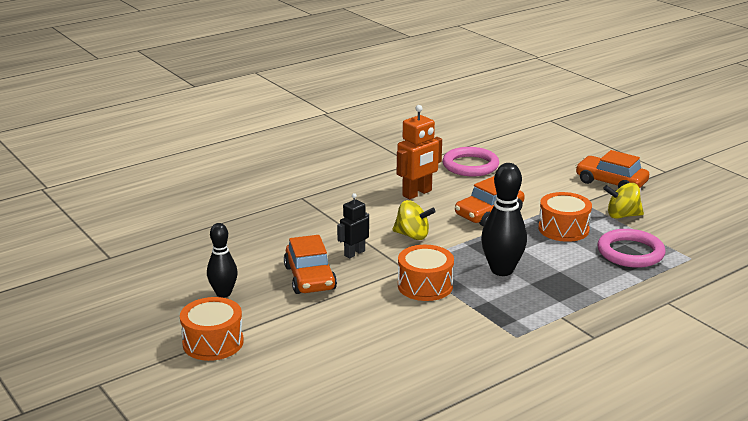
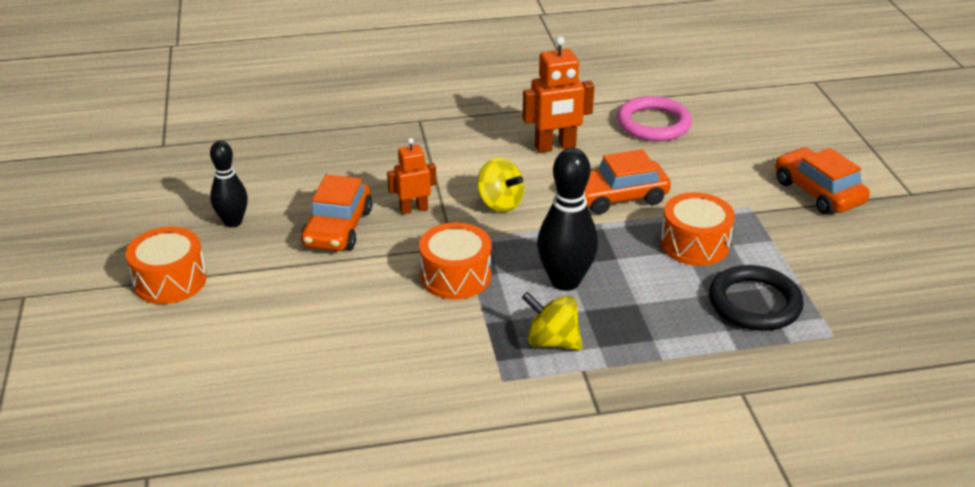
camera: 25 degrees right, 10 degrees up
black robot [337,193,369,258] -> orange robot [387,138,436,214]
pink ring [597,229,665,268] -> black ring [709,265,804,331]
yellow spinning top [603,183,644,219] -> yellow spinning top moved to [522,292,582,350]

